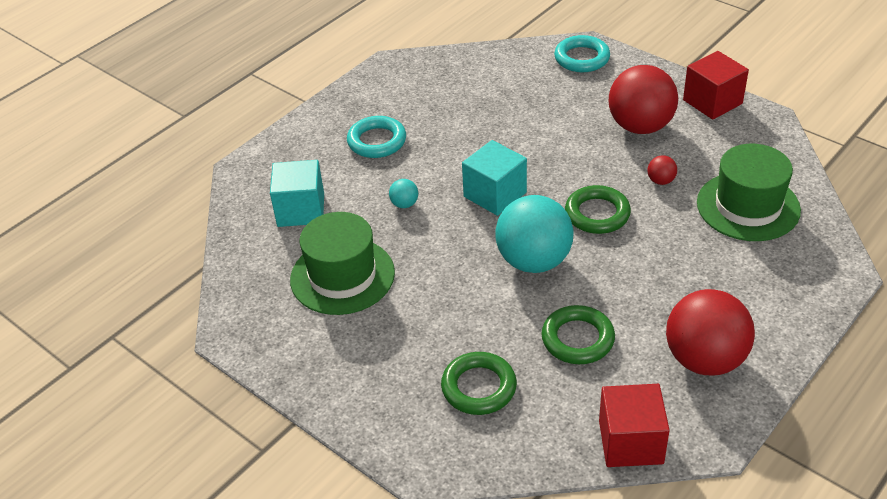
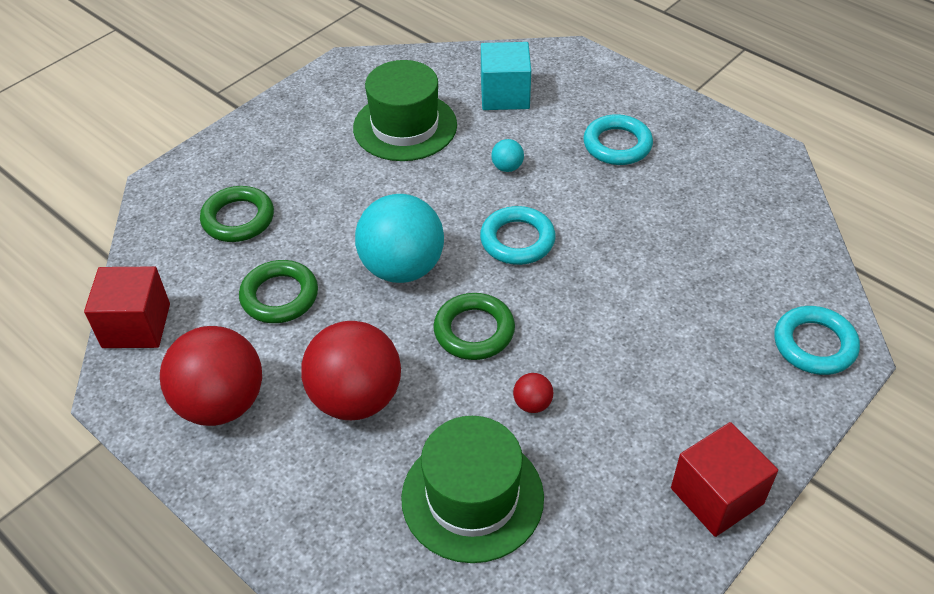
camera: 90 degrees right, 5 degrees up
turquoise cube [462,140,527,216] -> turquoise ring [480,206,556,265]
red ball [609,65,678,134] -> red ball moved to [301,321,401,420]

